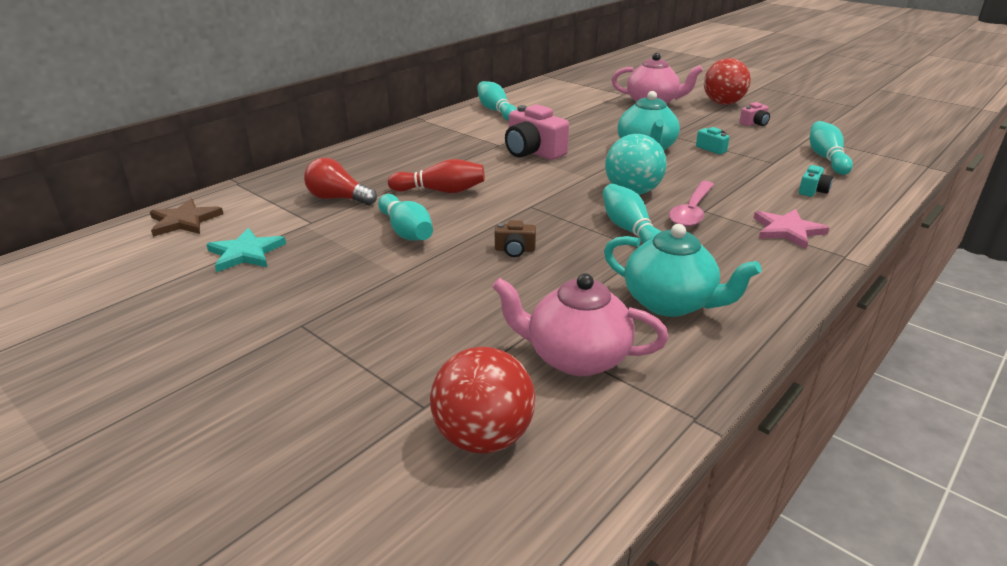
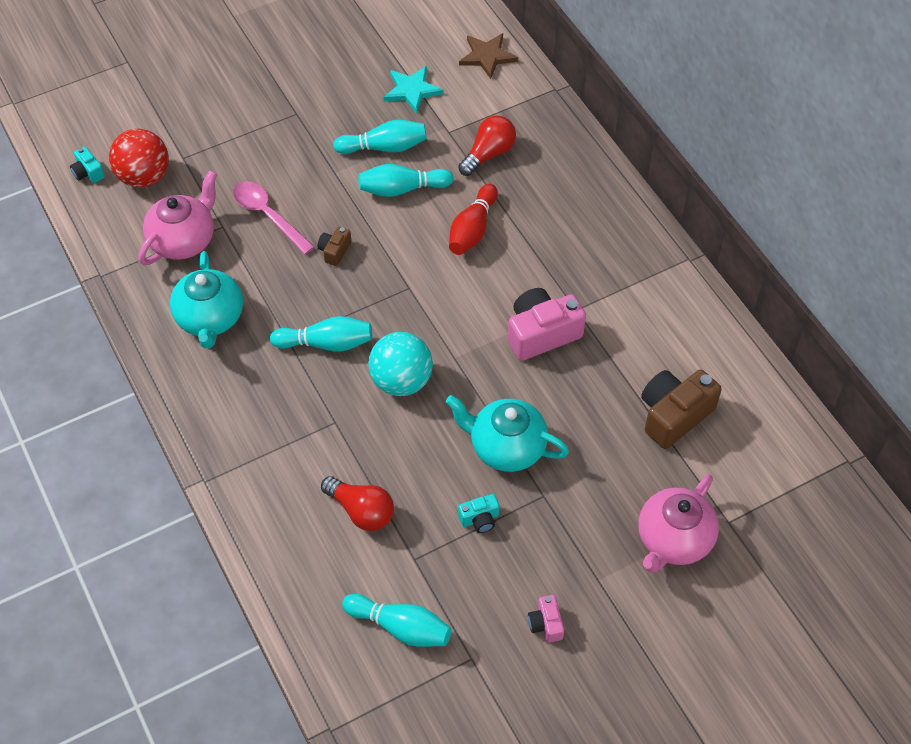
camera: 110 degrees right, 25 degrees up
turquoise bowling pin [477,81,517,121] -> turquoise bowling pin moved to [333,120,427,154]
turquoise teapot [604,224,761,317] -> turquoise teapot turned 60 degrees counterclockwise [170,251,243,349]
pink spoon [669,181,714,227] -> pink spoon moved to [233,181,315,255]
red ball [704,58,751,105] -> none
pink star [754,209,829,249] -> none
turquoise camera [799,165,833,197] -> turquoise camera moved to [70,146,105,183]
none -> red light bulb [321,476,394,531]
none -> brown camera [641,370,722,449]

